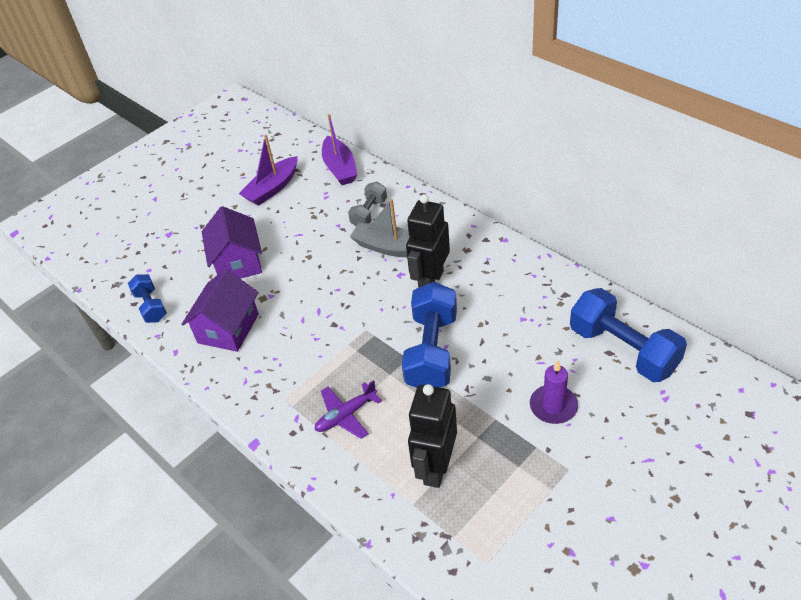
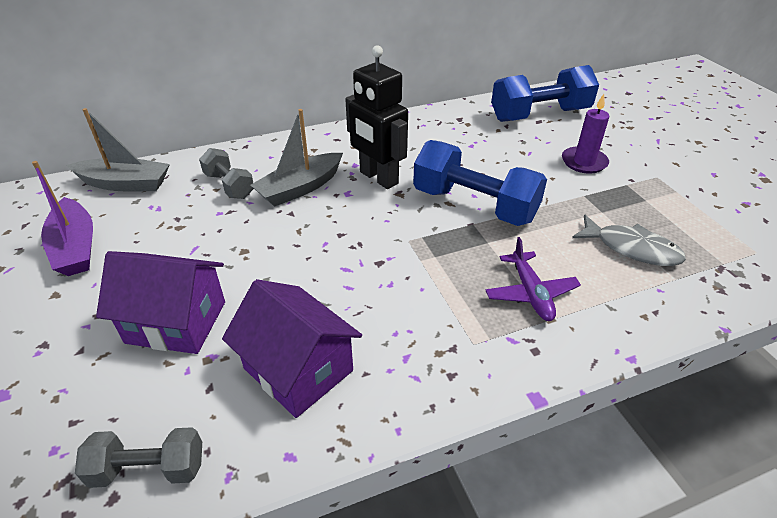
camera: 70 degrees left, 5 degrees down
blue dumbbell [128,274,167,323] -> grey dumbbell [75,427,202,488]
purple boat [322,114,357,185] -> grey boat [67,108,170,191]
black robot [408,384,457,488] -> grey fish [572,215,686,266]

